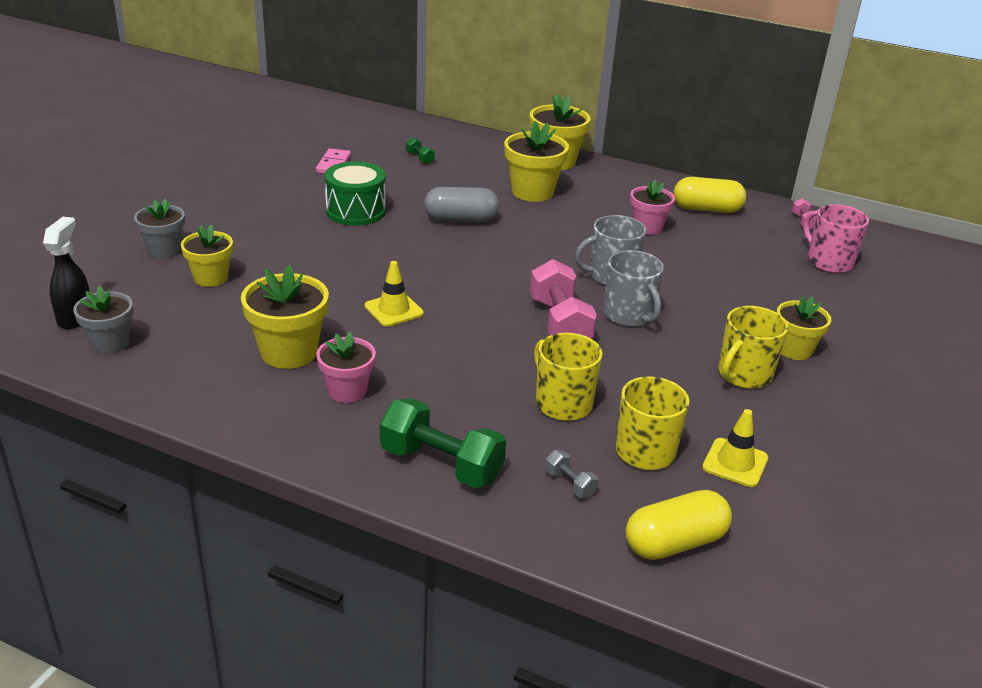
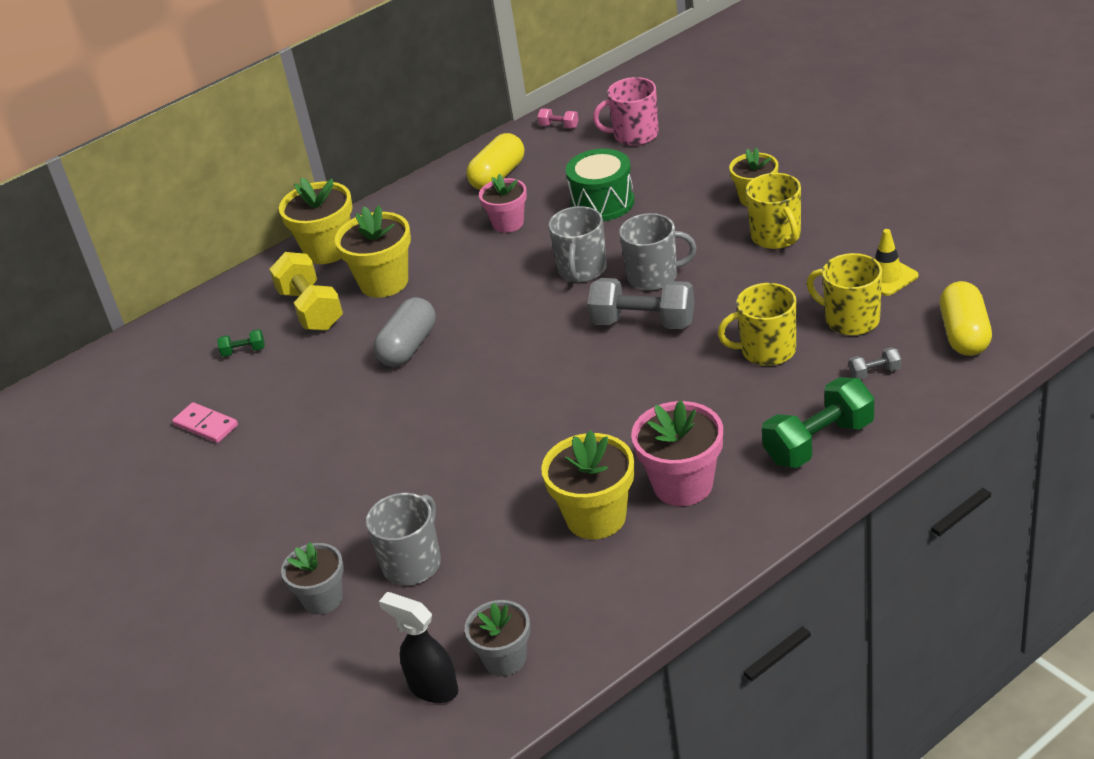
camera: 55 degrees left, 5 degrees up
yellow flower pot [181,225,233,287] -> grey mug [366,493,441,585]
pink flower pot [316,332,376,403] -> pink flower pot [631,400,723,506], size x1.52
green drum [324,161,386,226] -> green drum moved to [566,149,634,221]
yellow traffic cone [365,261,424,327] -> none
pink dumbbell [530,259,597,338] -> grey dumbbell [588,278,694,329]
none -> yellow dumbbell [269,252,343,331]

